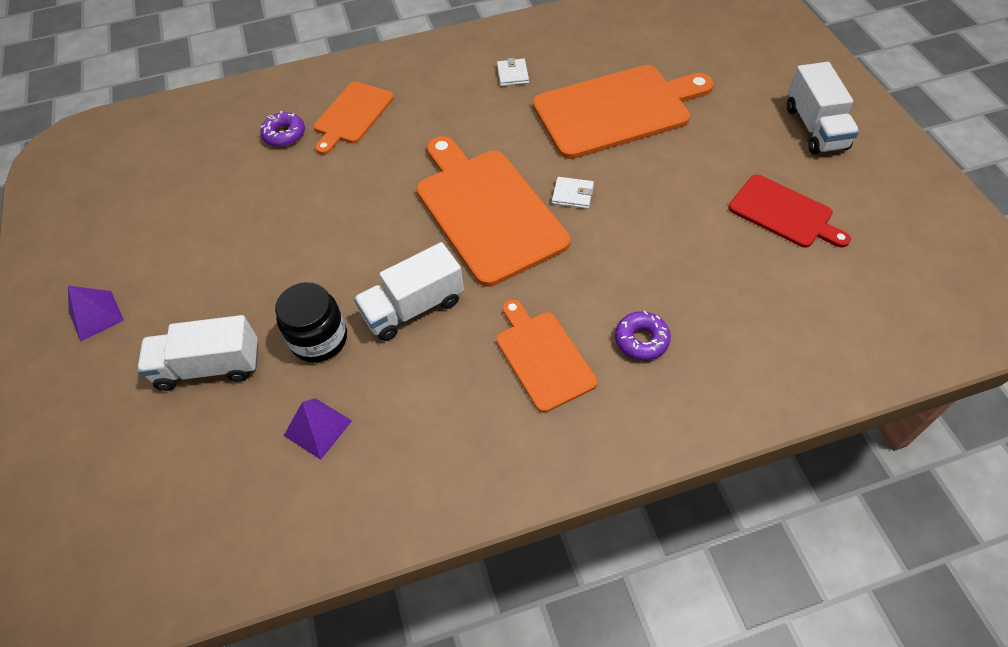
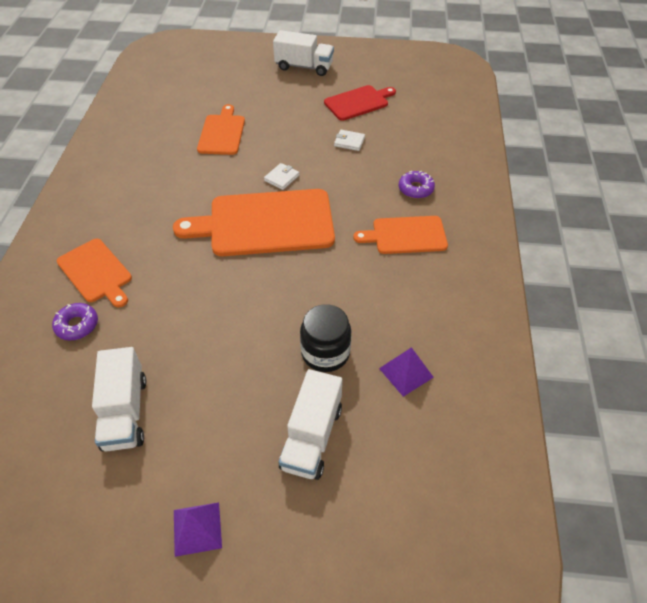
camera: 70 degrees left, 5 degrees down
white truck [354,242,464,341] -> white truck moved to [92,347,146,451]
white wallet [497,58,529,86] -> white wallet moved to [334,130,365,151]
orange cutting board [533,65,714,159] -> orange cutting board [197,104,245,155], size x0.57

